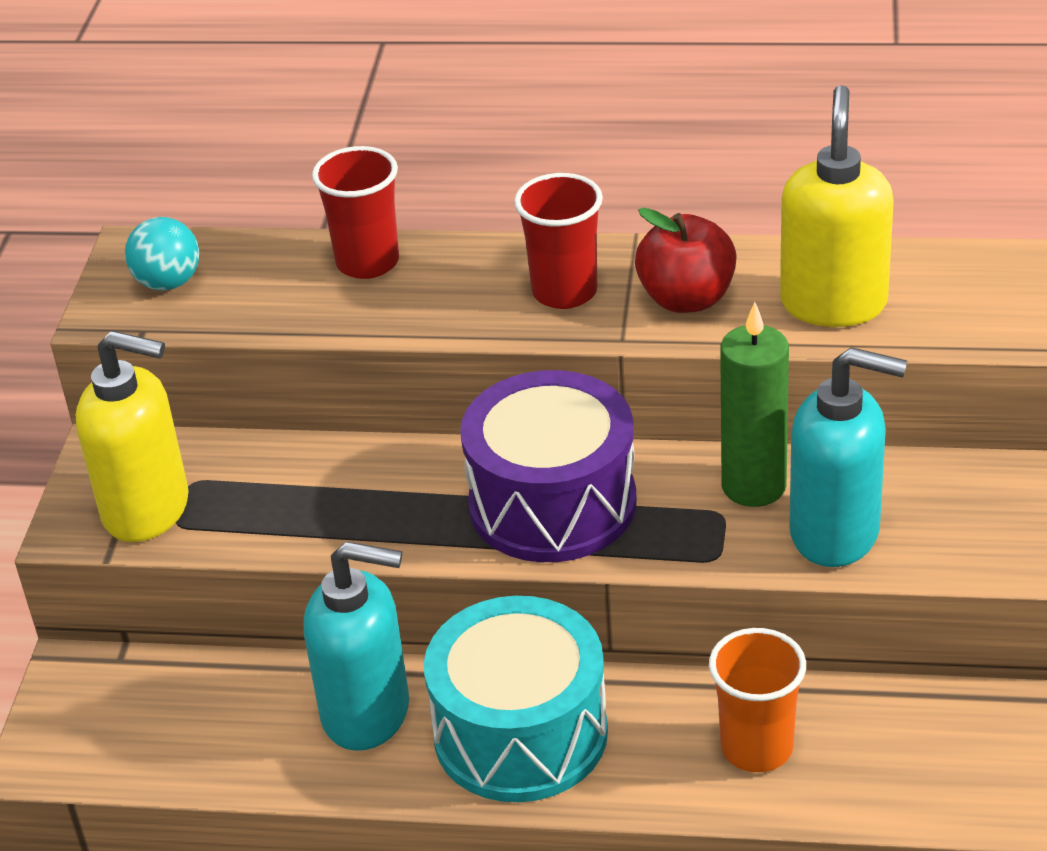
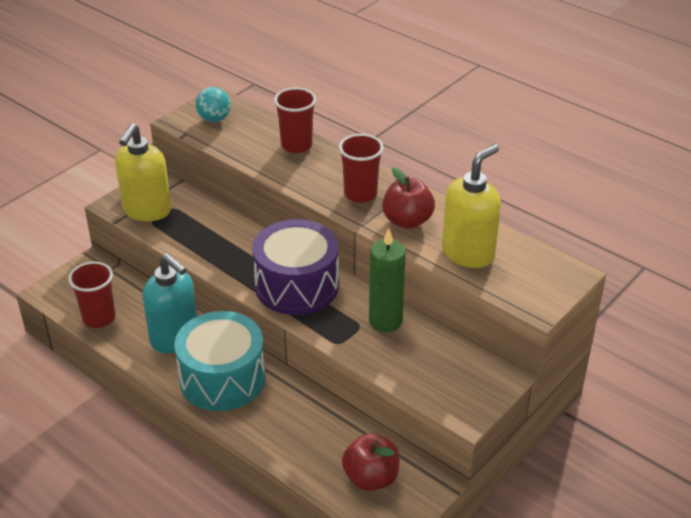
camera: 30 degrees right, 0 degrees up
yellow soap dispenser [76,331,189,542] -> yellow soap dispenser turned 60 degrees clockwise [115,123,171,221]
orange cup [709,628,806,772] -> none
turquoise soap dispenser [789,347,907,567] -> none
none -> red cup [68,261,115,328]
none -> red apple [342,434,400,491]

